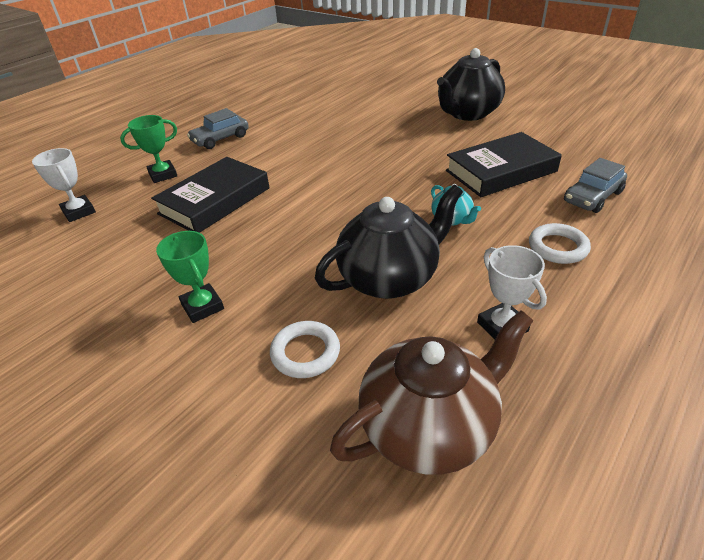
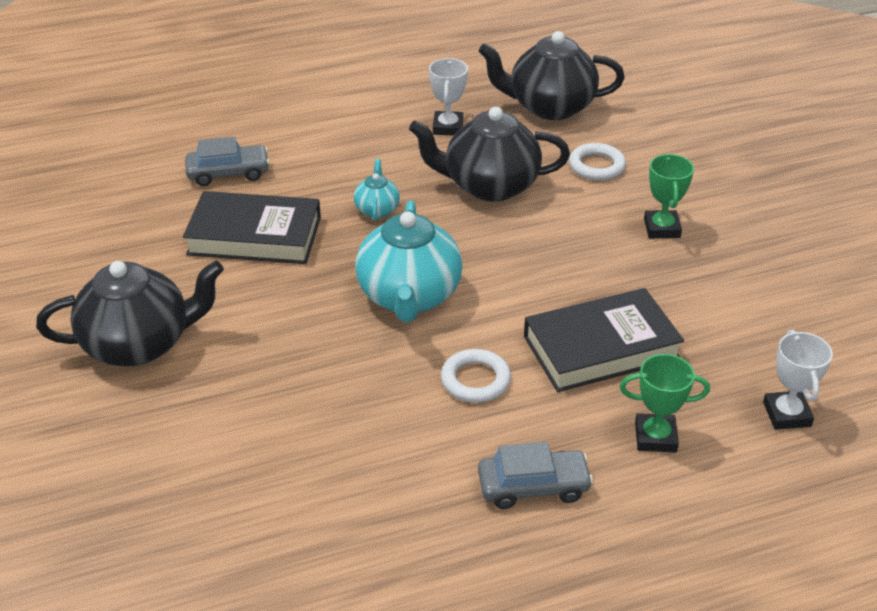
camera: 150 degrees left, 0 degrees up
brown teapot [330,310,533,475] -> black teapot [478,31,625,120]
white ring [529,223,591,264] -> white ring moved to [441,349,511,403]
none -> turquoise teapot [355,200,463,322]

